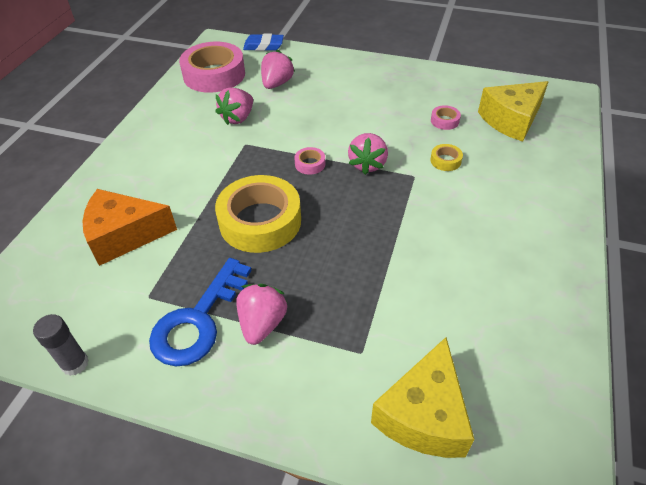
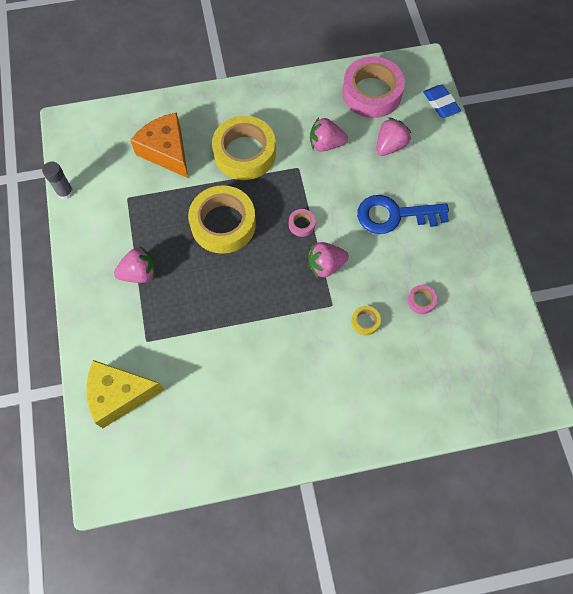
camera: 60 degrees right, 20 degrees up
blue key [149,258,252,367] -> blue key moved to [357,195,449,234]
pink strawberry [261,50,295,89] -> pink strawberry turned 45 degrees counterclockwise [377,117,411,156]
yellow cheese [478,81,549,142] -> none
none -> yellow tape [212,116,276,180]

